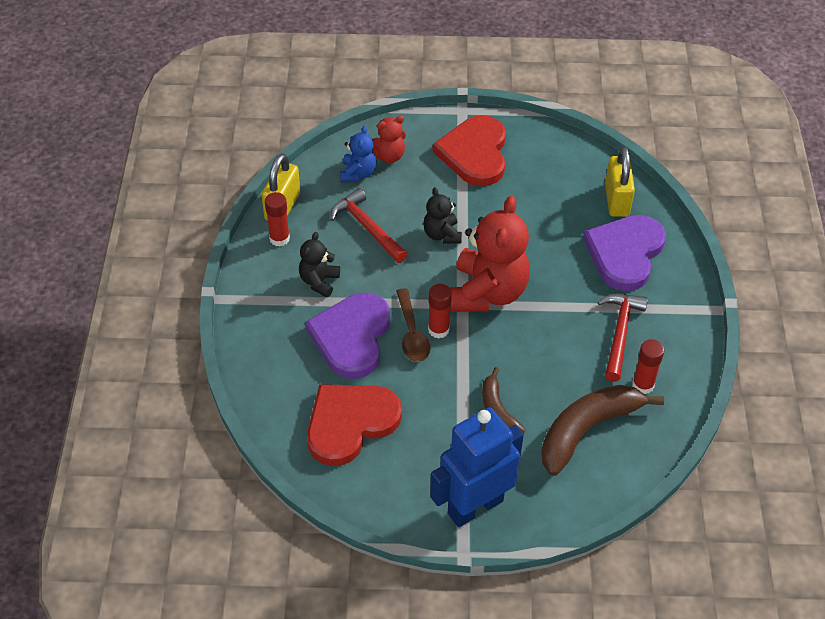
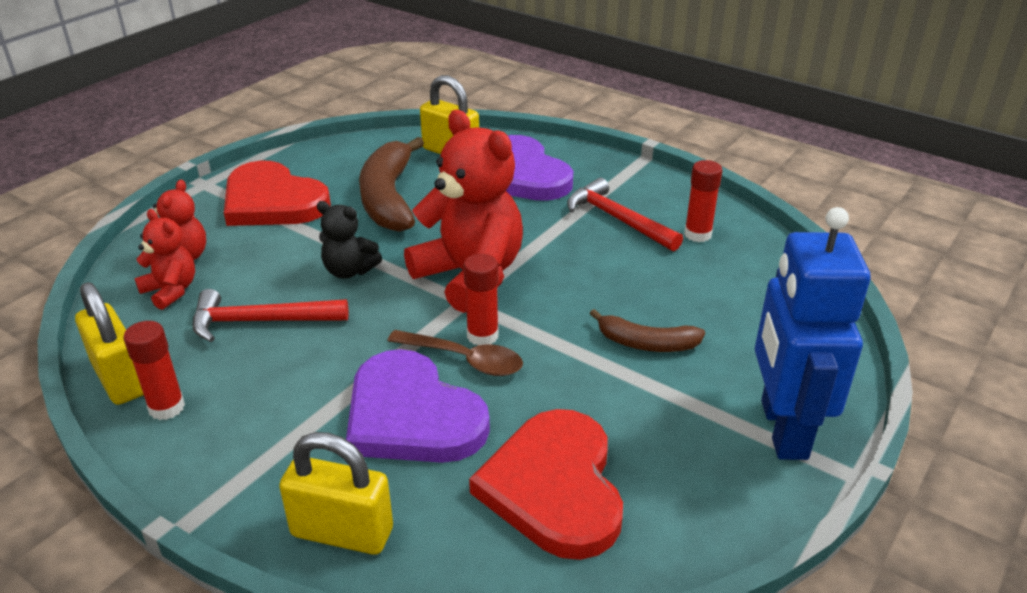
camera: 55 degrees left, 15 degrees down
black teddy bear [299,232,340,298] -> none
blue teddy bear [340,126,377,183] -> red teddy bear [135,209,195,310]
brown banana [541,385,664,476] -> brown banana moved to [359,137,424,232]
none -> yellow padlock [279,432,393,555]

